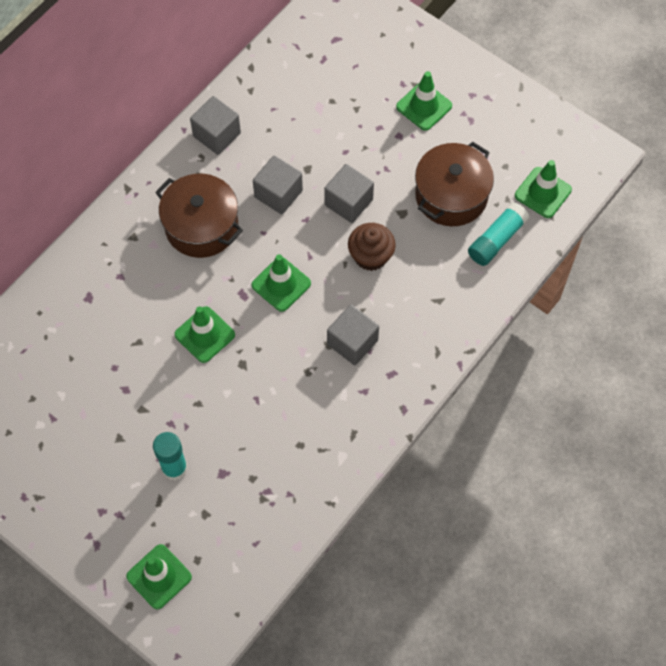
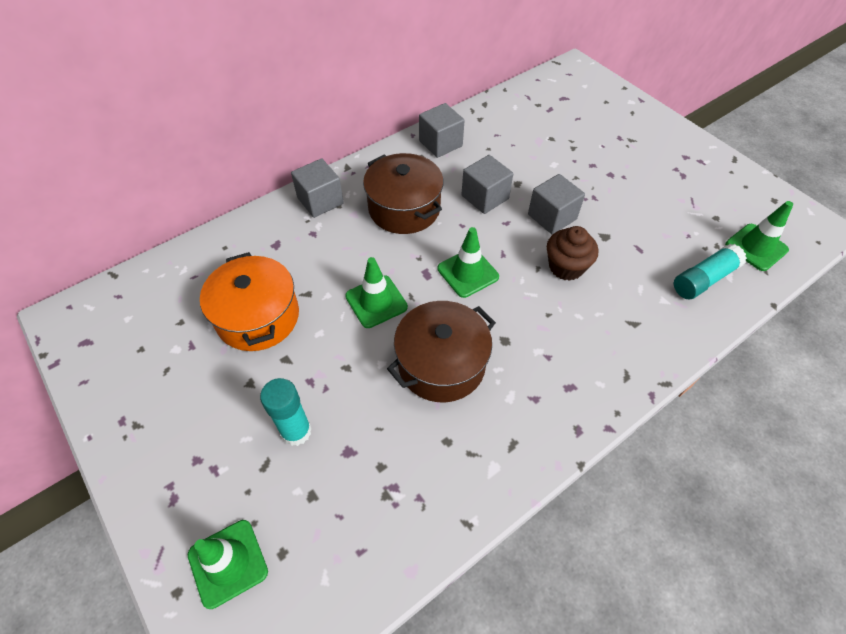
camera: 15 degrees right, 10 degrees down
grey cube [327,304,379,365] -> grey cube moved to [291,158,344,218]
green traffic cone [396,71,452,131] -> none
brown pot [415,142,494,226] -> brown pot moved to [387,301,496,402]
none -> orange pot [200,252,299,351]

